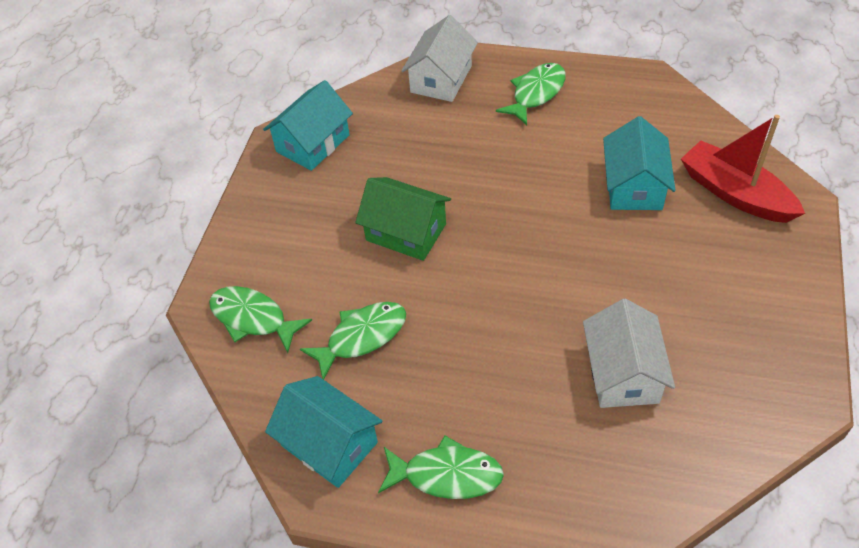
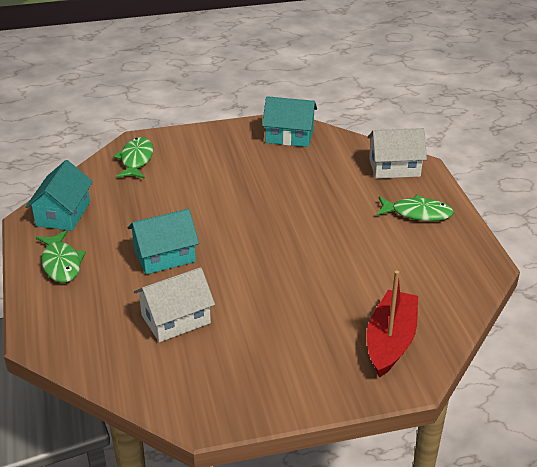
camera: 60 degrees right, 15 degrees down
green fish [300,302,406,380] -> none
green house [355,177,451,261] -> none
turquoise house [603,116,676,210] -> turquoise house moved to [128,209,199,274]

